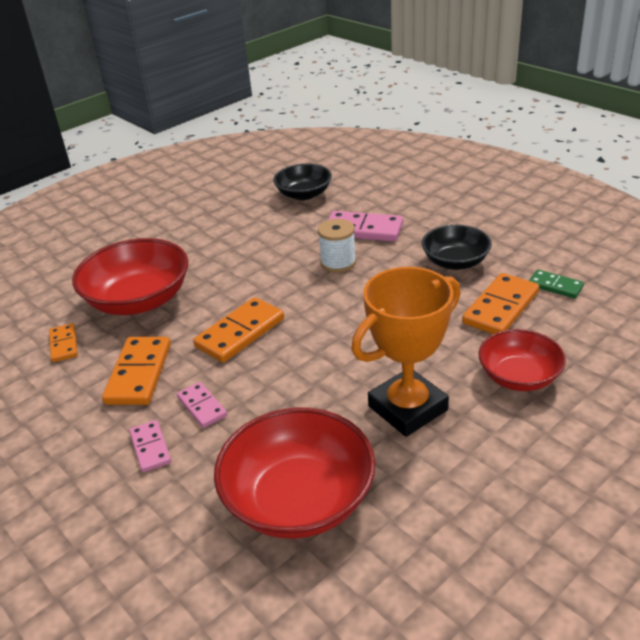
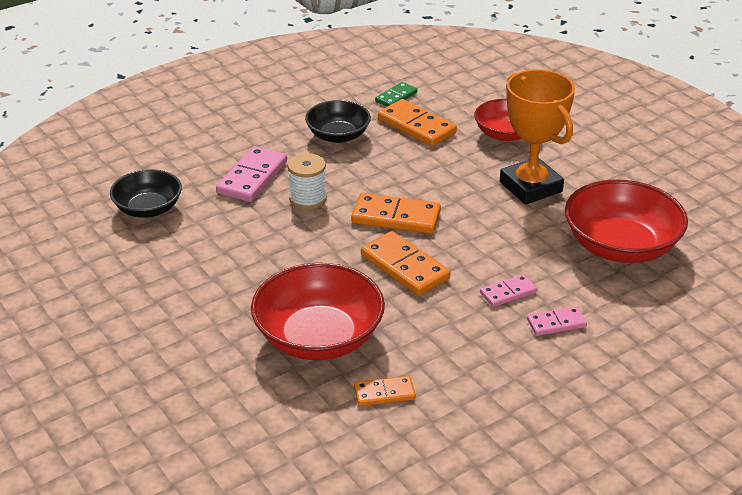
camera: 85 degrees left, 0 degrees up
orange domino [102,337,171,405] -> orange domino moved to [351,193,441,234]

